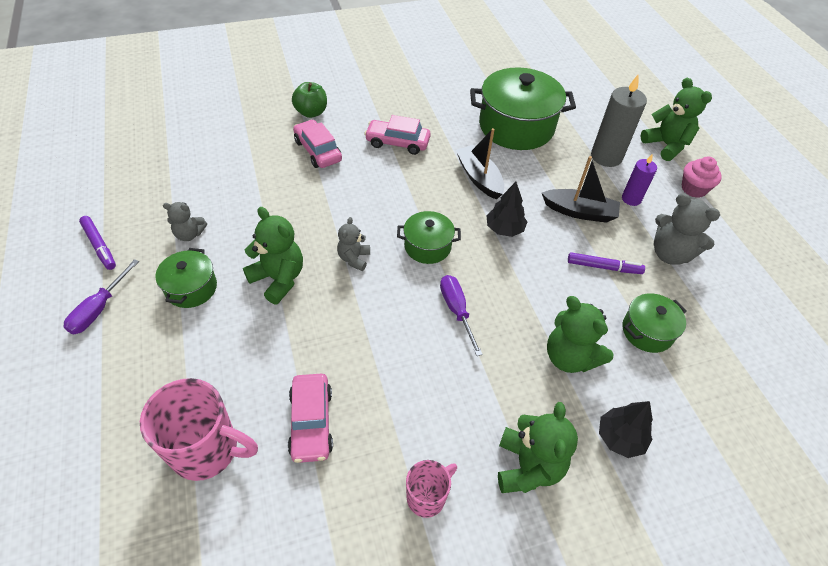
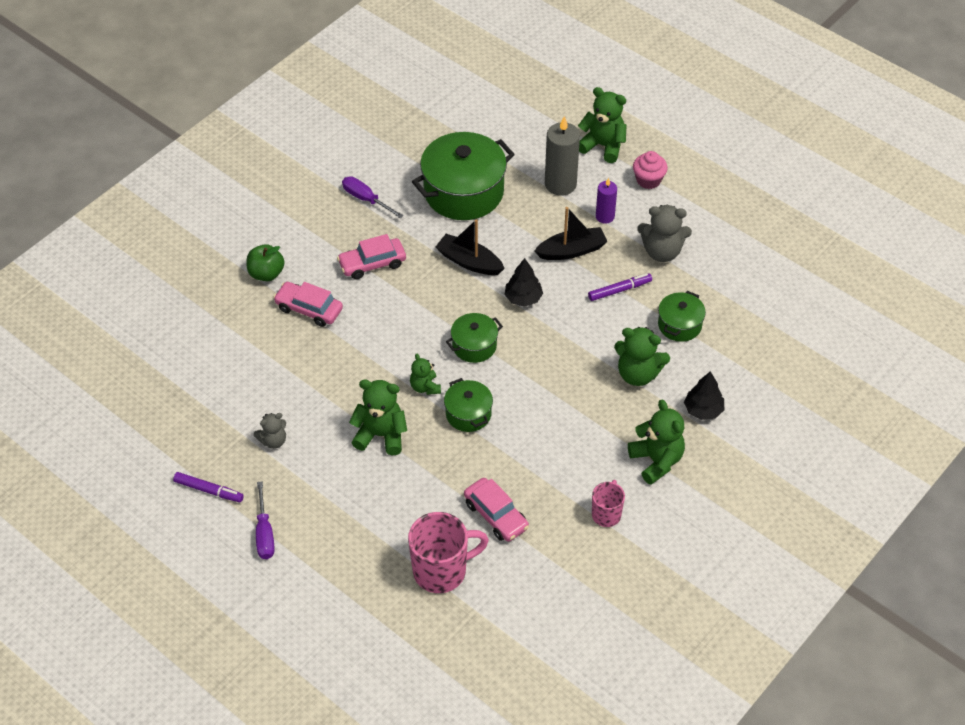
camera: 30 degrees left, 0 degrees up
green pot [155,248,217,308] -> green pot moved to [444,378,493,432]
grey teddy bear [337,217,370,271] -> green teddy bear [410,354,441,395]
purple screwdriver [440,275,483,356] -> purple screwdriver moved to [342,176,404,219]

